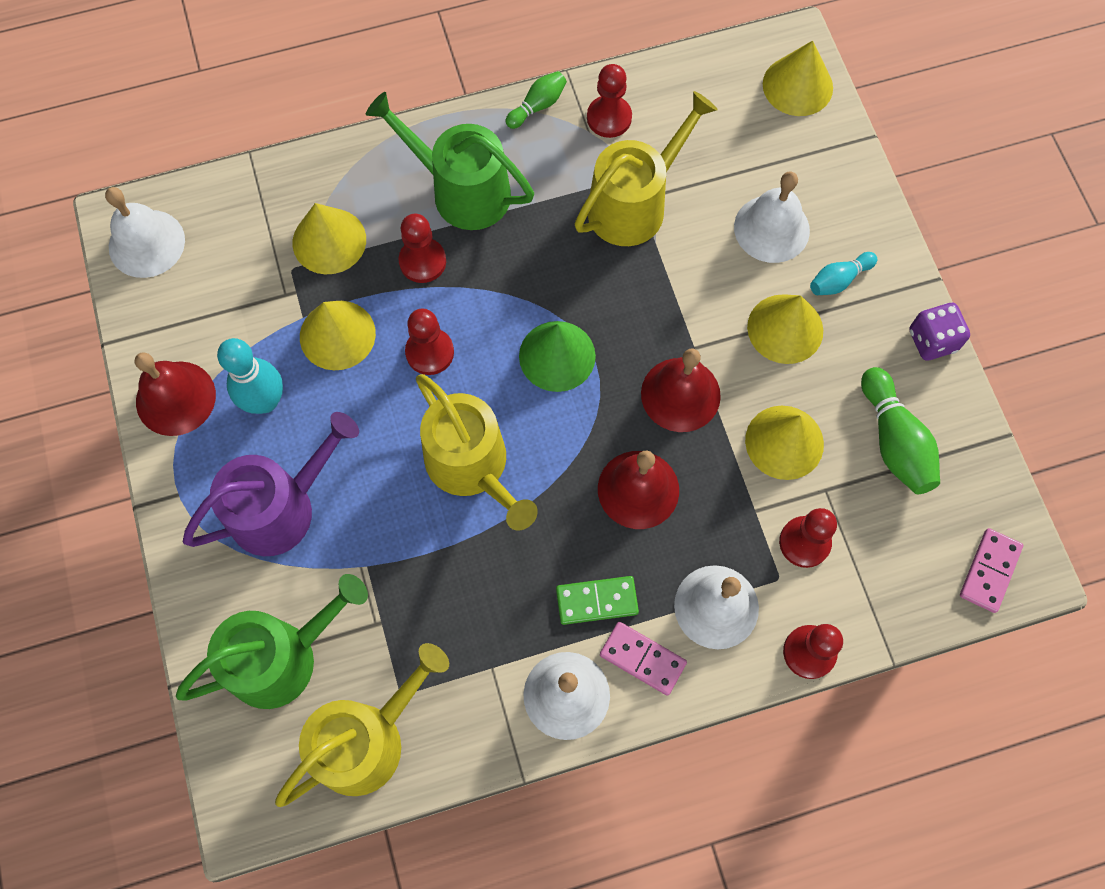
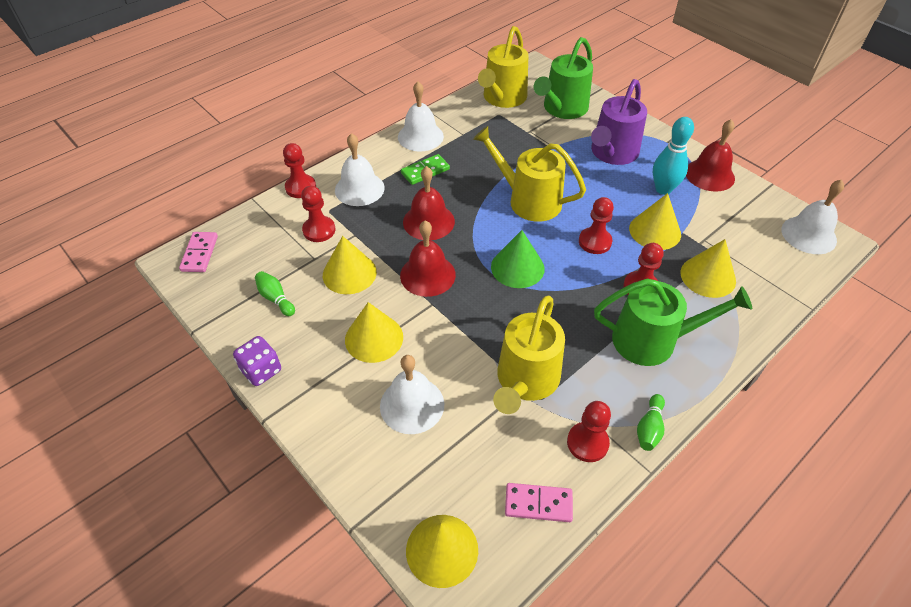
camera: 155 degrees right, 20 degrees down
pink domino [600,622,687,696] -> pink domino moved to [505,483,573,522]
turquoise bowling pin [810,252,877,295] -> none
green bowling pin [861,367,940,494] -> green bowling pin [255,271,295,316], size x0.60

